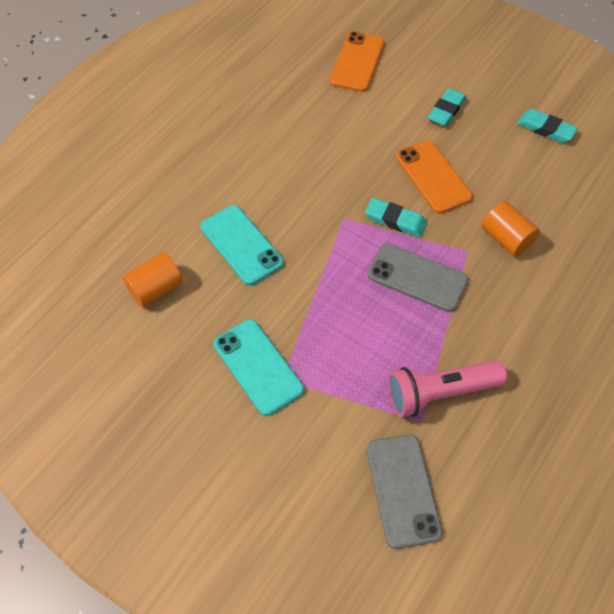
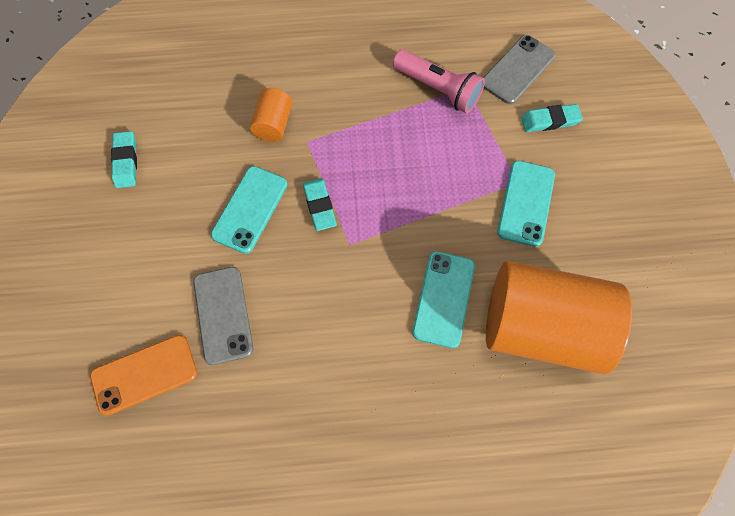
camera: 130 degrees left, 10 degrees up
orange cylinder [123,252,183,307] -> orange cylinder [486,261,632,374], size x2.31
grey phone [367,243,468,312] -> grey phone moved to [193,267,253,365]
orange phone [395,140,473,214] -> turquoise phone [211,166,287,254]
turquoise eraser [428,88,466,127] -> turquoise eraser moved to [521,104,583,132]

